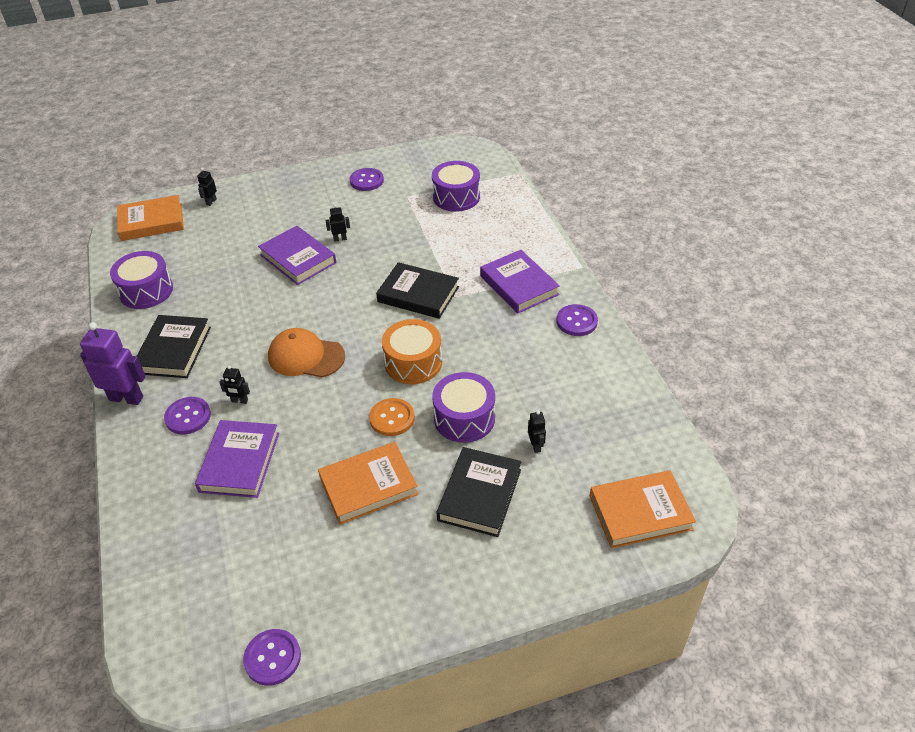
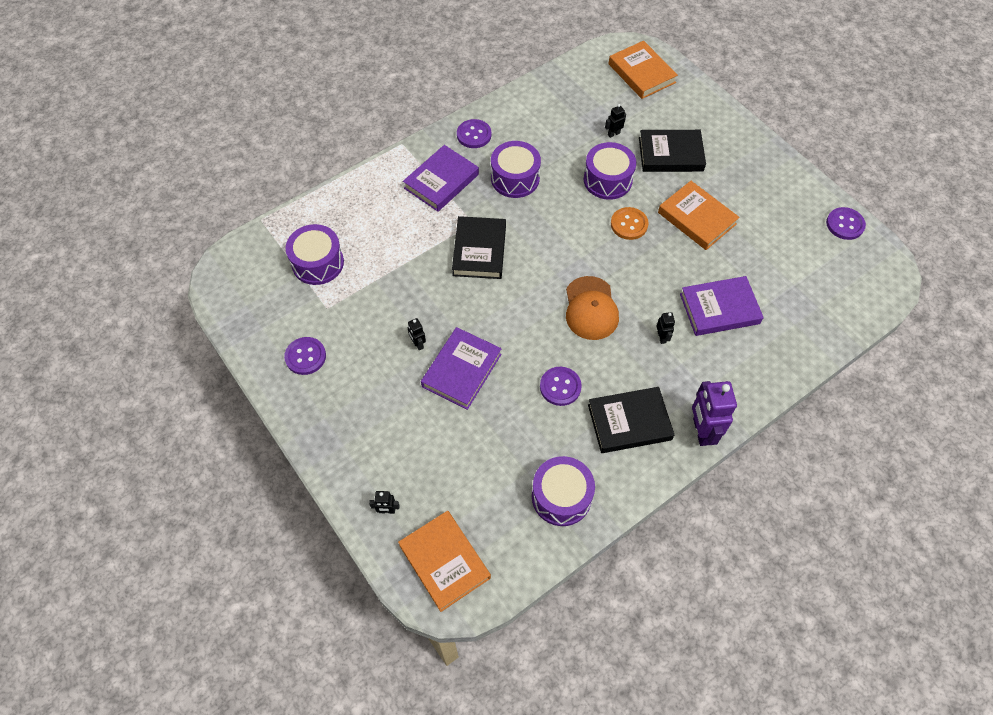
camera: 110 degrees left, 15 degrees up
purple button [164,397,211,434] -> purple button moved to [540,367,582,406]
orange drum [382,319,442,384] -> none
none -> purple drum [491,141,541,198]

